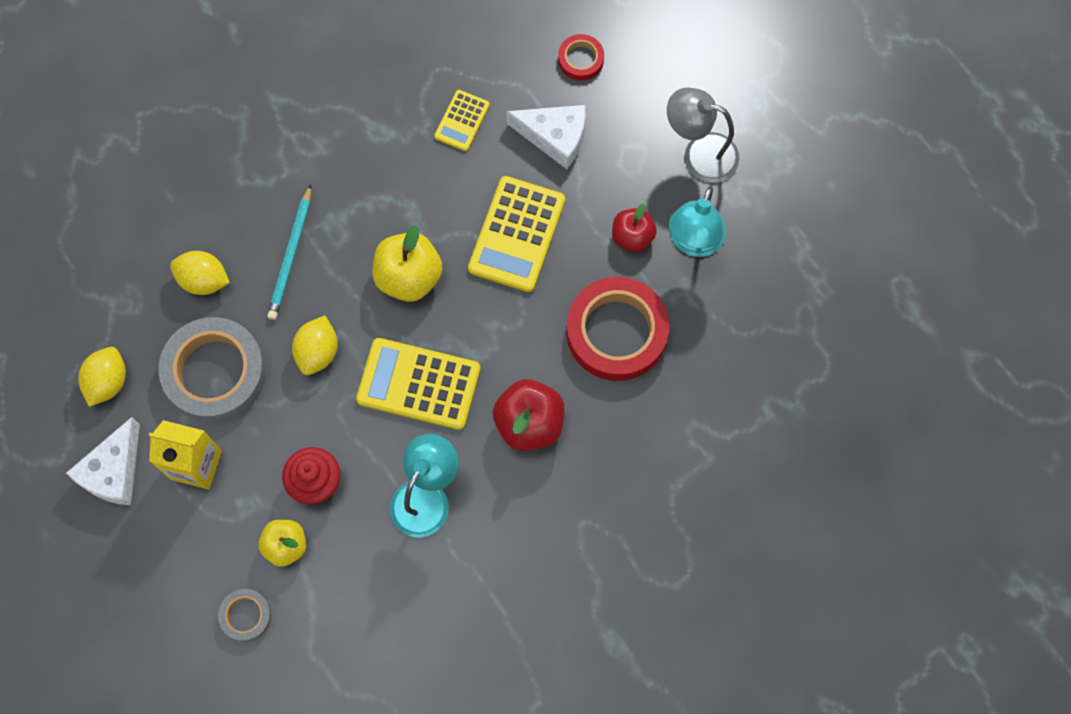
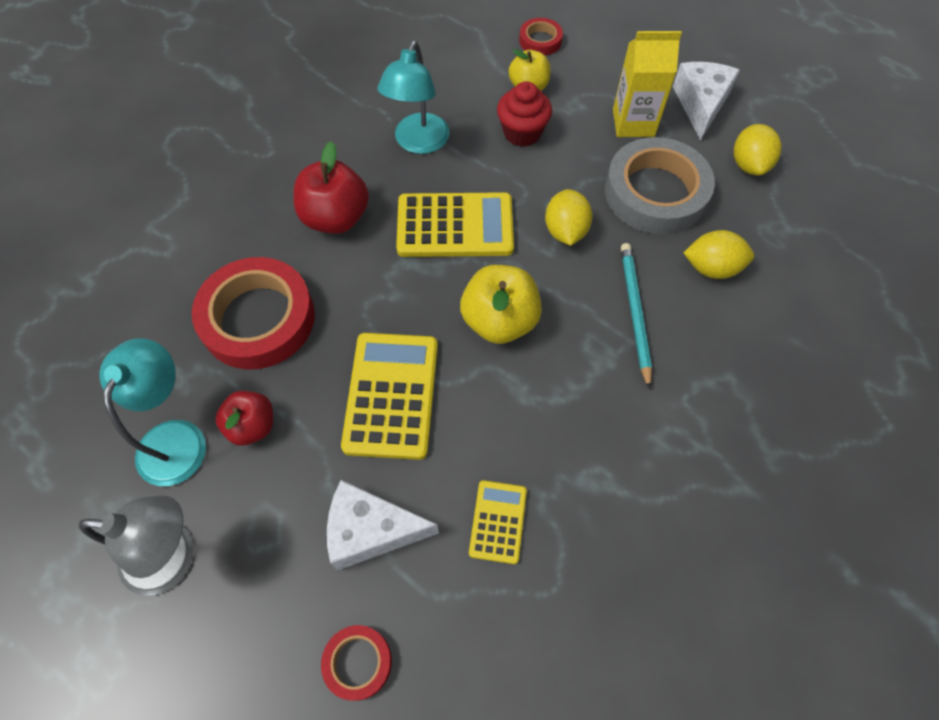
camera: 165 degrees right, 10 degrees down
grey tape [218,589,272,642] -> red tape [519,18,563,55]

